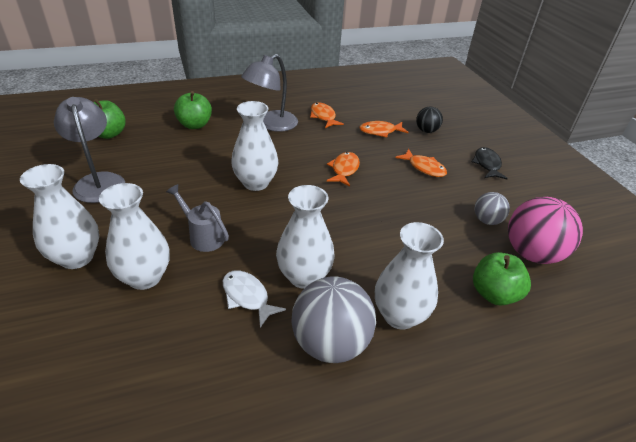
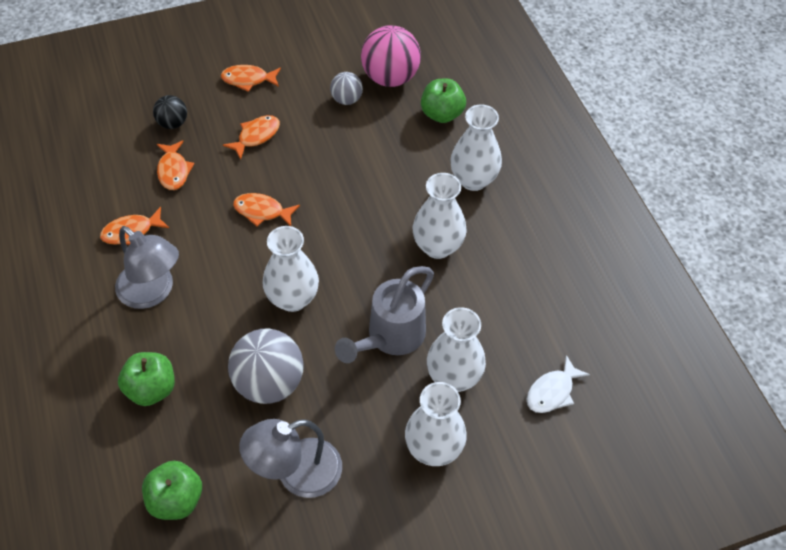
camera: 90 degrees left, 15 degrees up
grey watering can [166,184,229,252] -> grey watering can [335,266,434,363], size x1.57
white fish [223,270,286,328] -> white fish moved to [527,355,590,413]
grey ball [291,277,376,363] -> grey ball moved to [228,329,304,404]
black fish [472,147,508,179] -> orange fish [221,65,281,92]

